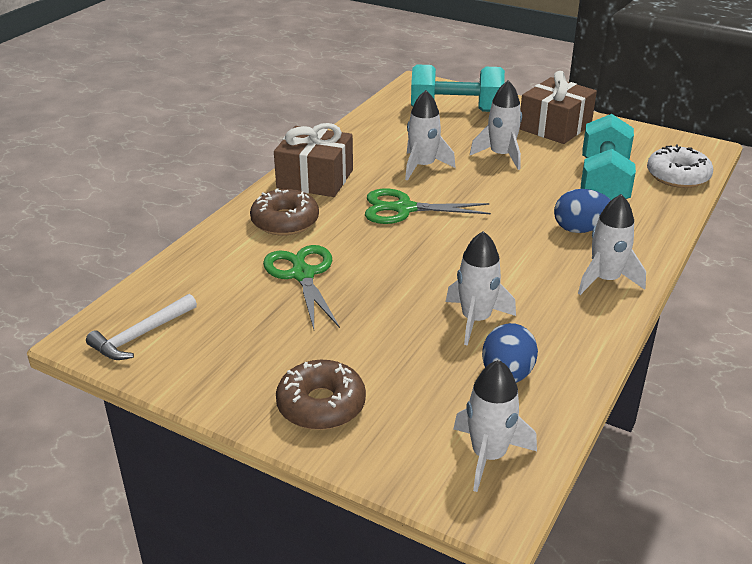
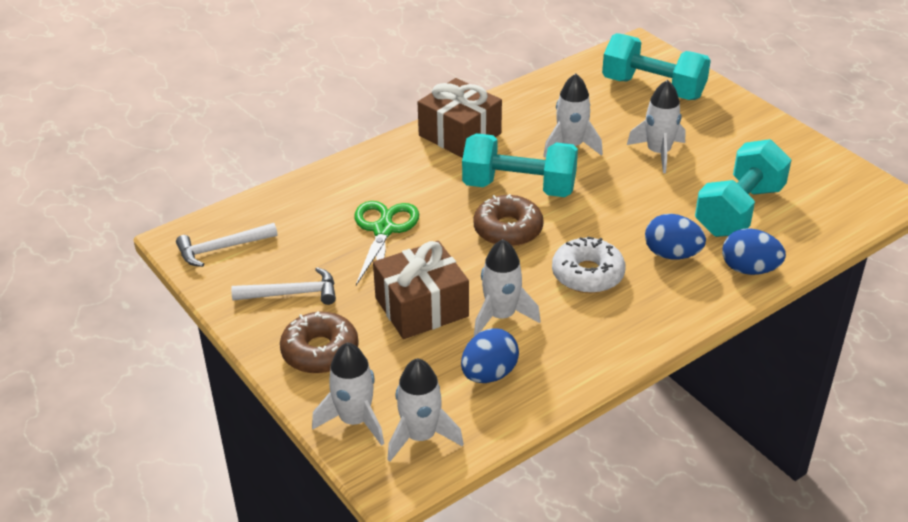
camera: 25 degrees right, 5 degrees up
brown donut [250,188,319,236] -> brown donut moved to [474,194,544,247]
green scissors [365,189,491,224] -> turquoise dumbbell [462,133,578,197]
brown gift [520,71,597,144] -> brown gift moved to [373,241,469,339]
white rocket [578,194,646,295] -> white rocket moved to [312,342,384,446]
white donut [647,144,713,188] -> white donut moved to [552,236,625,293]
none -> white hammer [231,267,336,305]
none -> blue egg [722,228,786,275]

